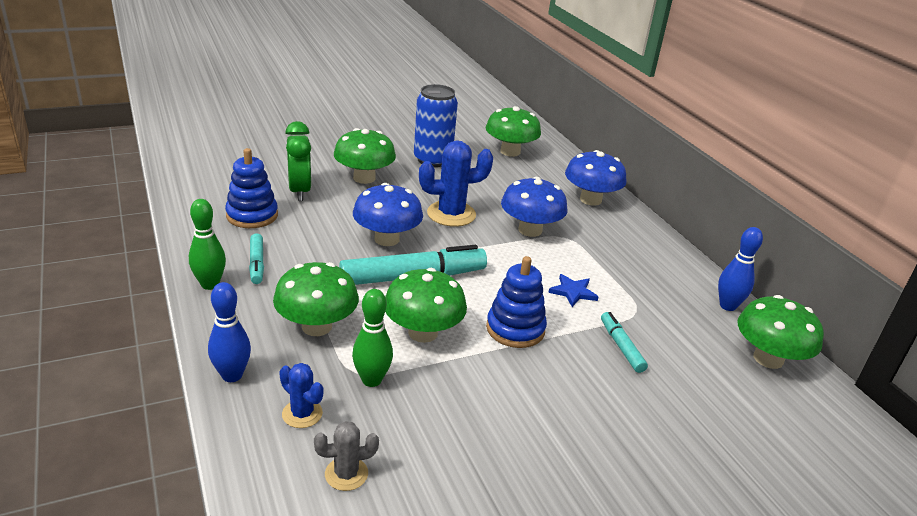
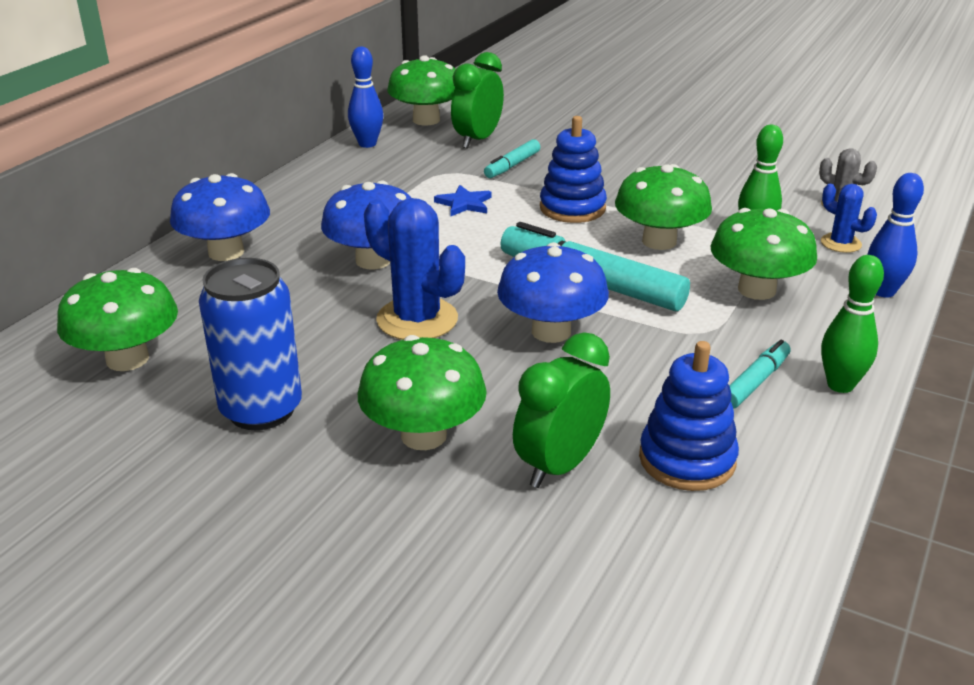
camera: 125 degrees left, 0 degrees up
blue cactus [279,363,324,428] -> blue cactus turned 45 degrees counterclockwise [821,184,877,253]
none -> green clock [451,52,504,149]

